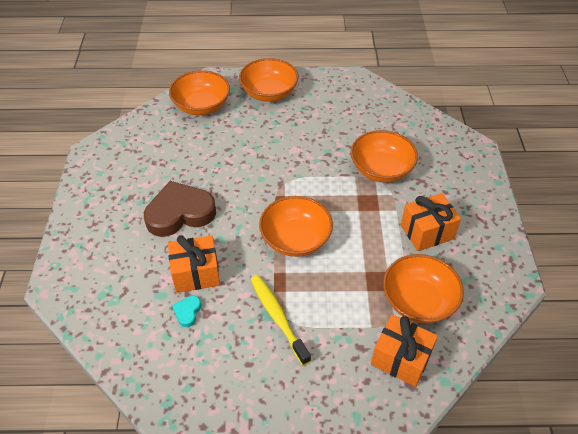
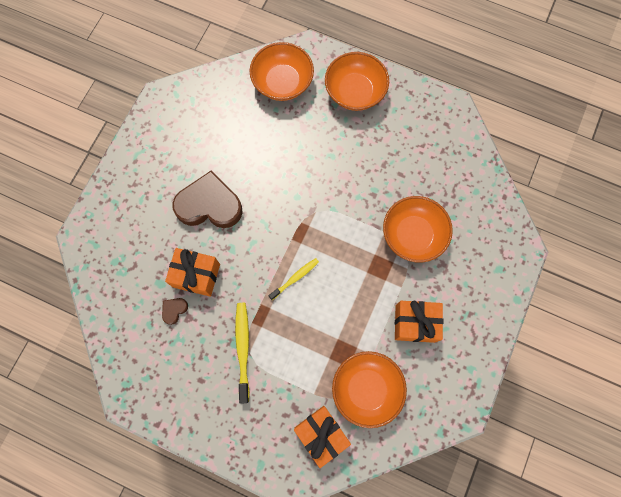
camera: 25 degrees right, 25 degrees up
turquoise heart [172,296,201,327] -> brown heart [162,298,188,325]
orange bowl [259,196,333,257] -> yellow toothbrush [269,258,319,300]

